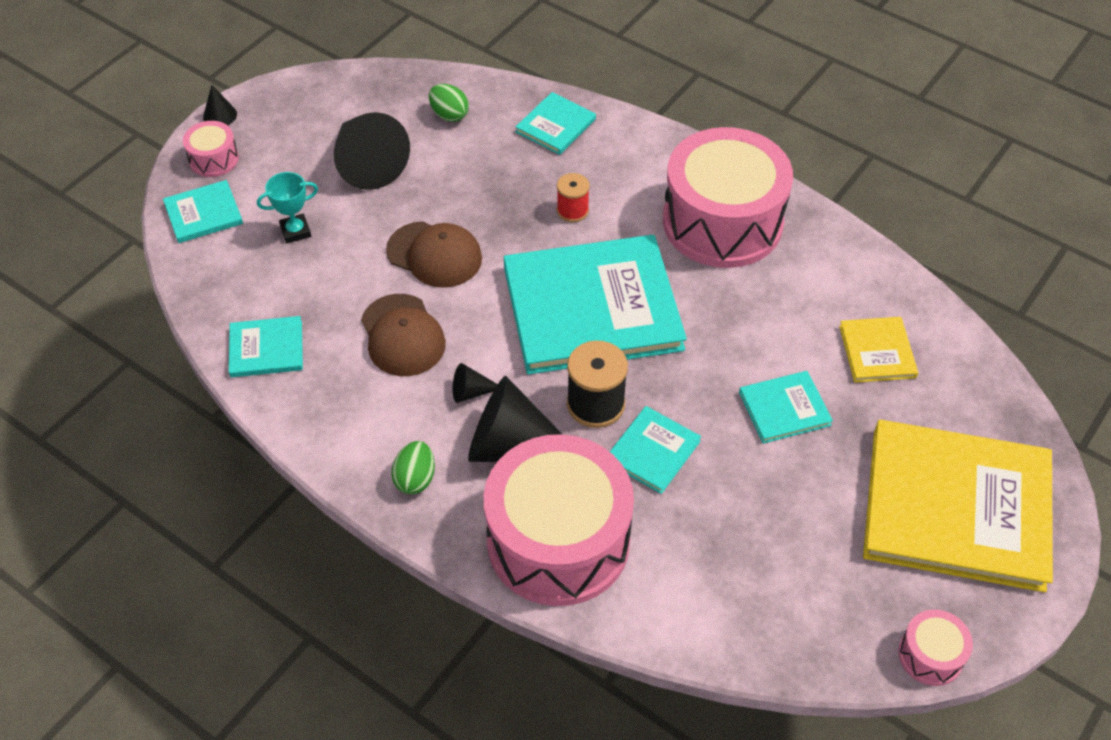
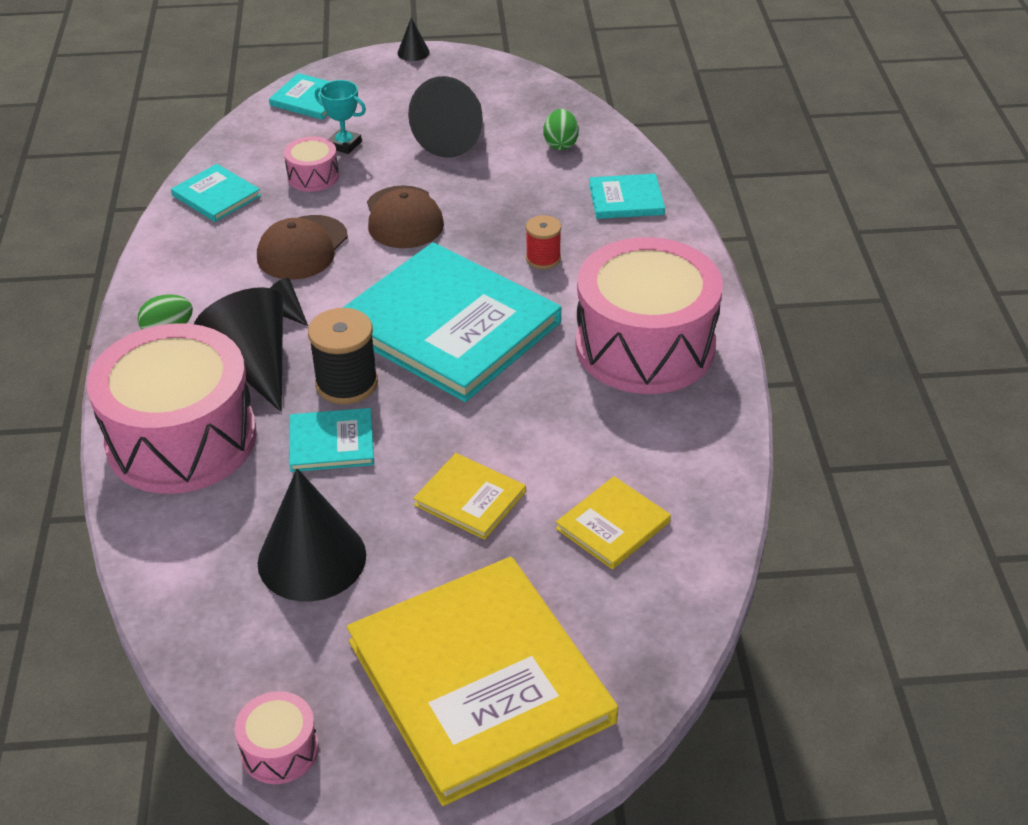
camera: 50 degrees right, 10 degrees down
pink drum [183,121,239,177] -> pink drum moved to [284,136,339,192]
turquoise book [739,371,833,444] -> yellow book [413,453,526,540]
none -> black cone [258,468,366,601]

